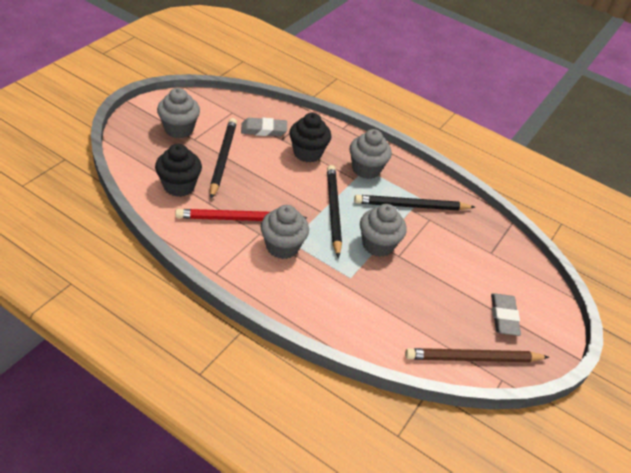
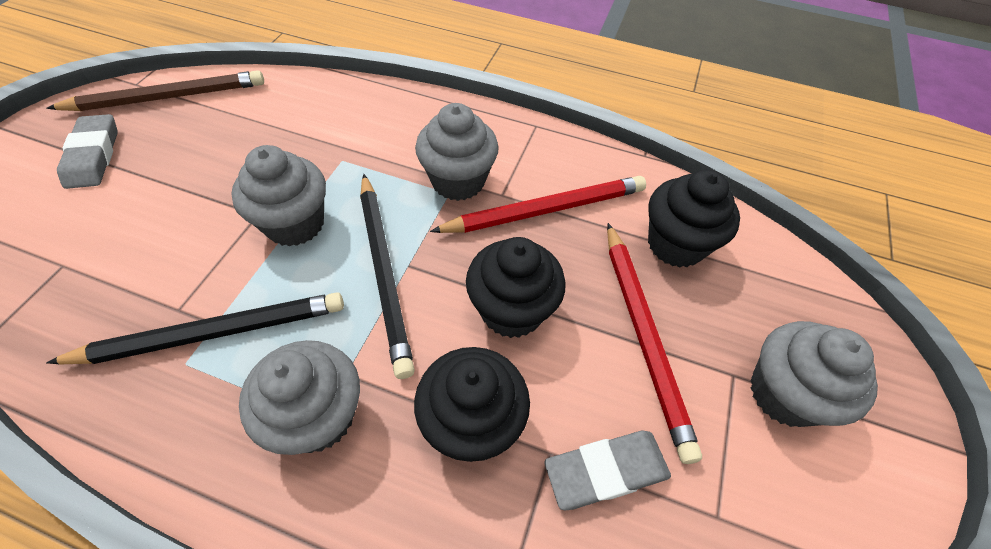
camera: 170 degrees right, 10 degrees up
black pencil [210,118,237,199] -> red pencil [607,223,702,464]
none -> black cupcake [466,237,566,338]

